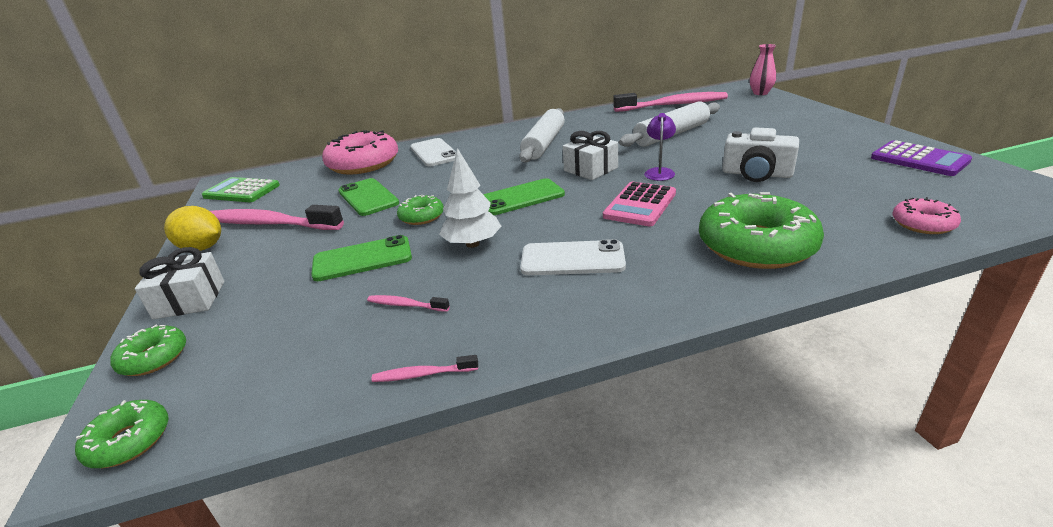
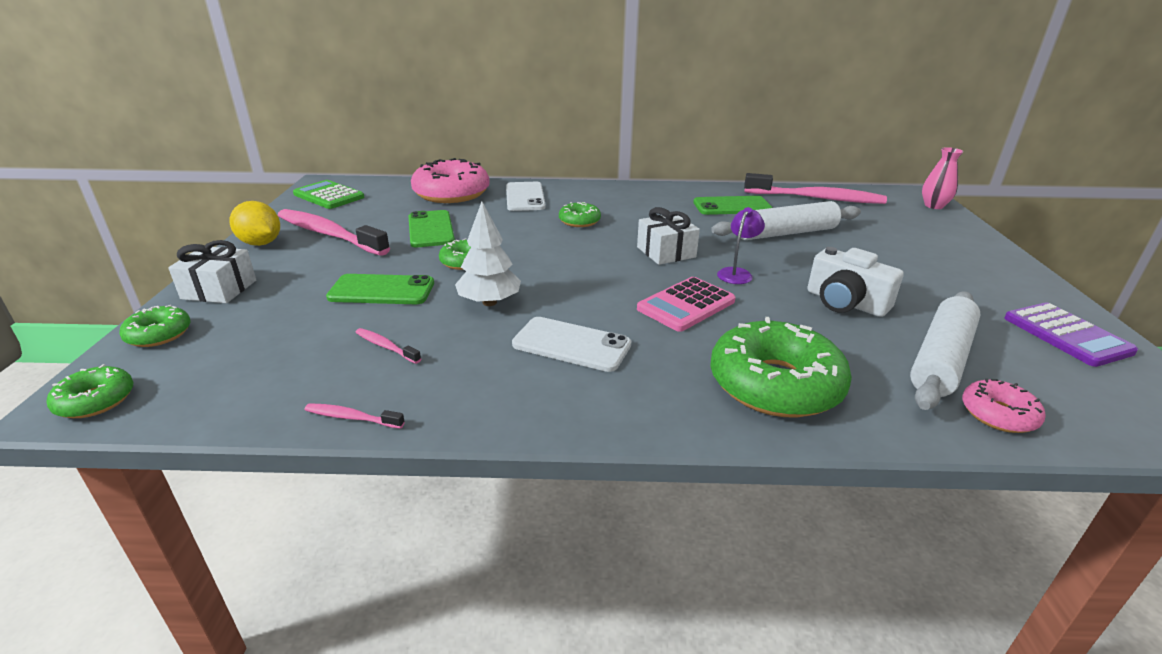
camera: 15 degrees right, 0 degrees up
green phone [483,178,565,215] -> green phone moved to [693,196,773,215]
white rolling pin [519,108,565,163] -> white rolling pin moved to [910,291,981,410]
none -> green donut [559,202,601,227]

